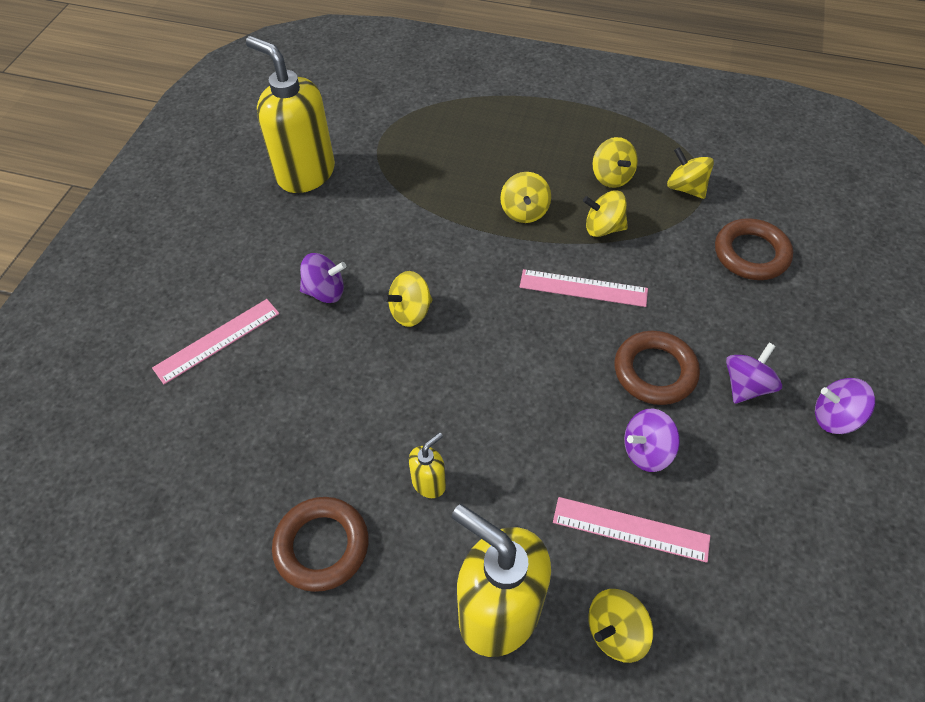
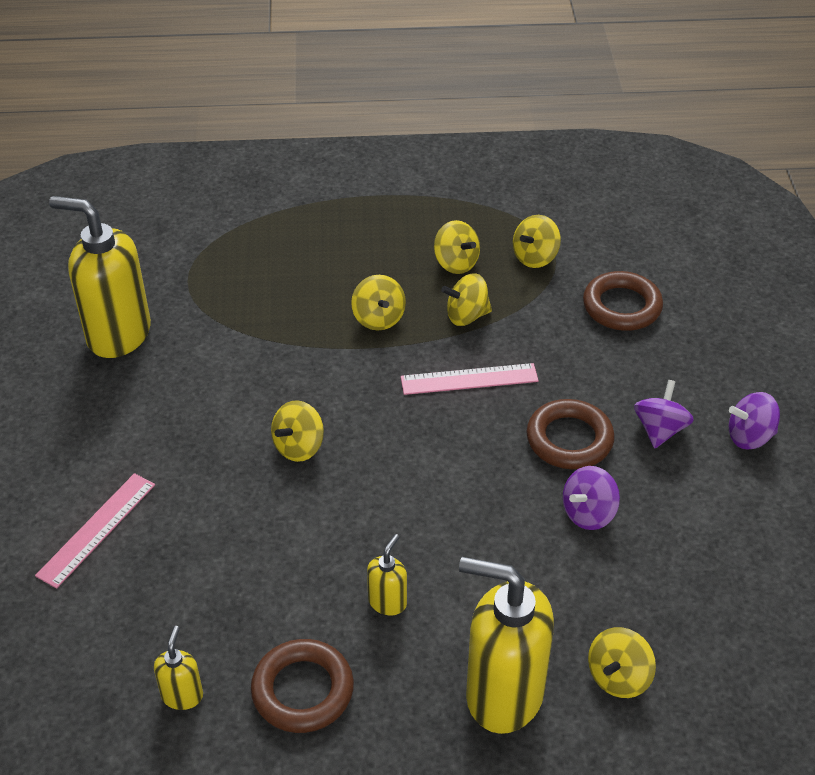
camera: 20 degrees left, 10 degrees down
purple spinning top [300,253,346,303] -> none
pink ruler [553,497,710,563] -> none
yellow spinning top [667,147,714,199] -> yellow spinning top turned 75 degrees counterclockwise [513,215,561,268]
none -> yellow soap dispenser [154,626,203,710]

